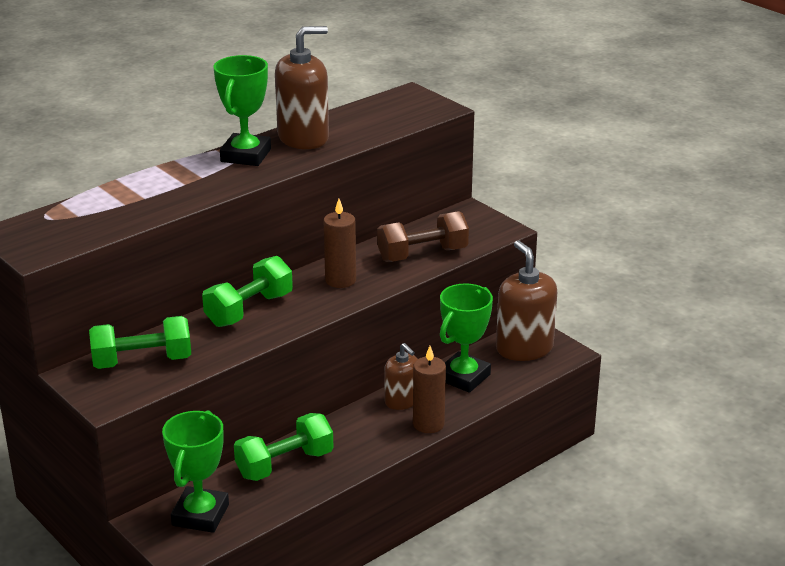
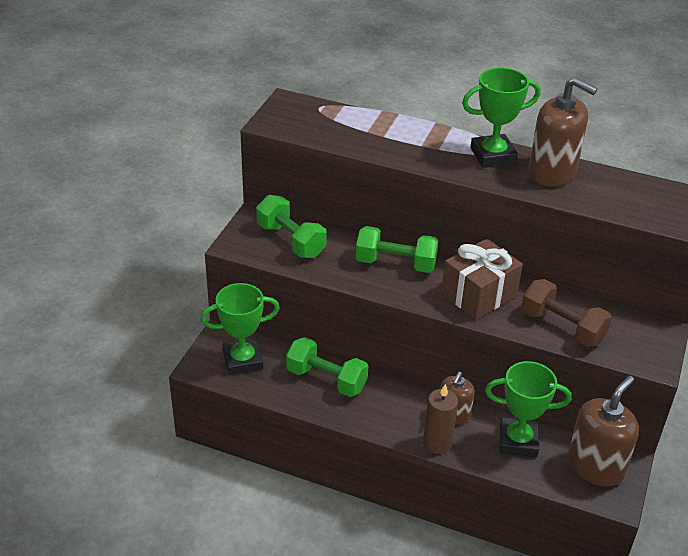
camera: 60 degrees right, 10 degrees up
brown candle [323,199,356,288] -> brown gift [441,238,523,320]

